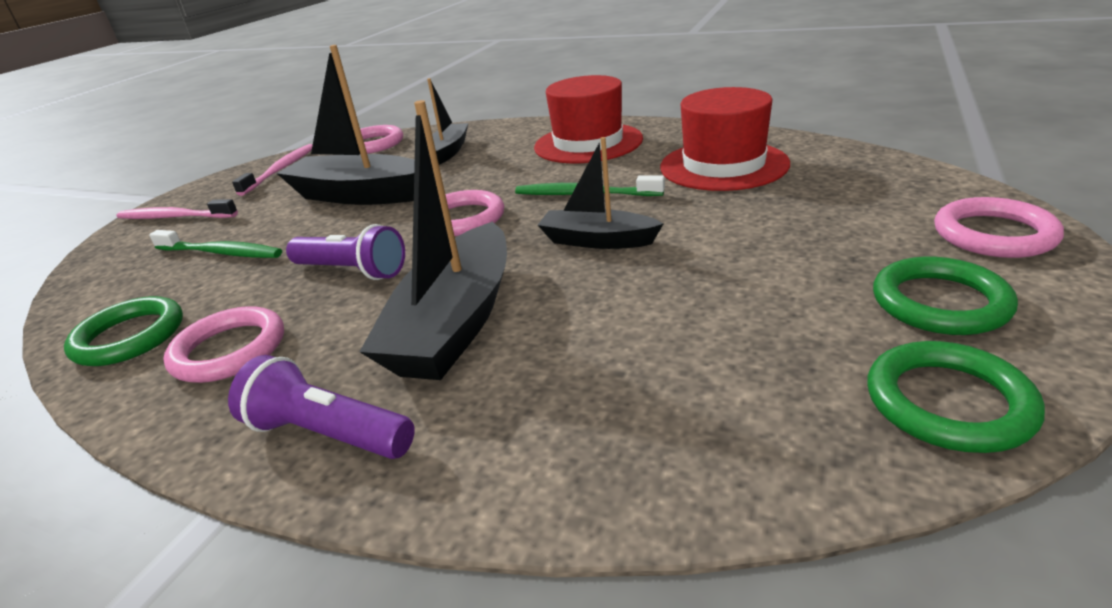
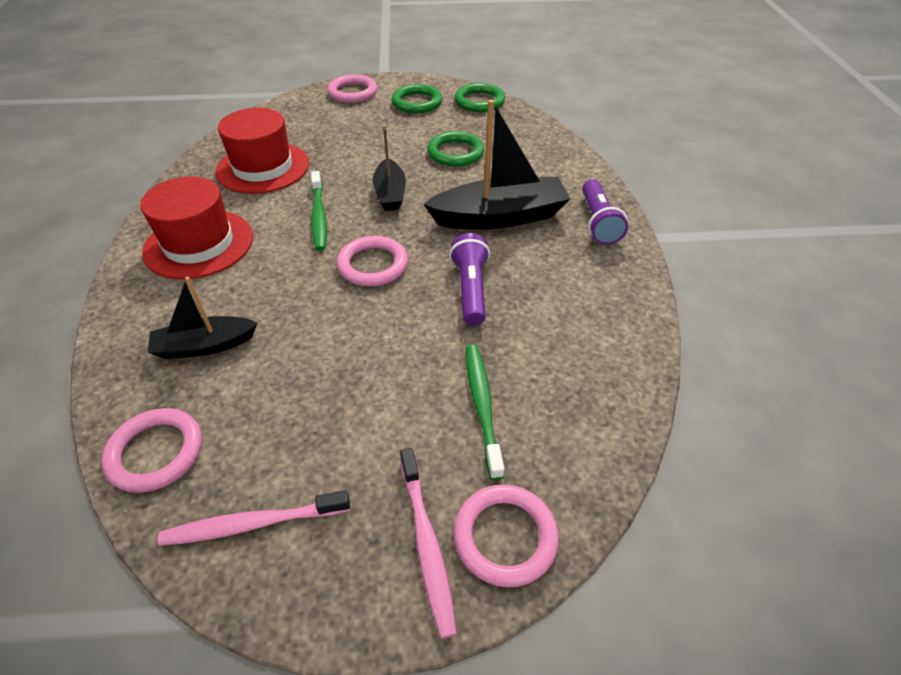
camera: 120 degrees left, 15 degrees up
green ring [64,296,183,366] -> green ring moved to [427,131,484,167]
pink ring [163,306,284,383] -> pink ring moved to [454,484,559,588]
black boat [276,45,415,205] -> none

